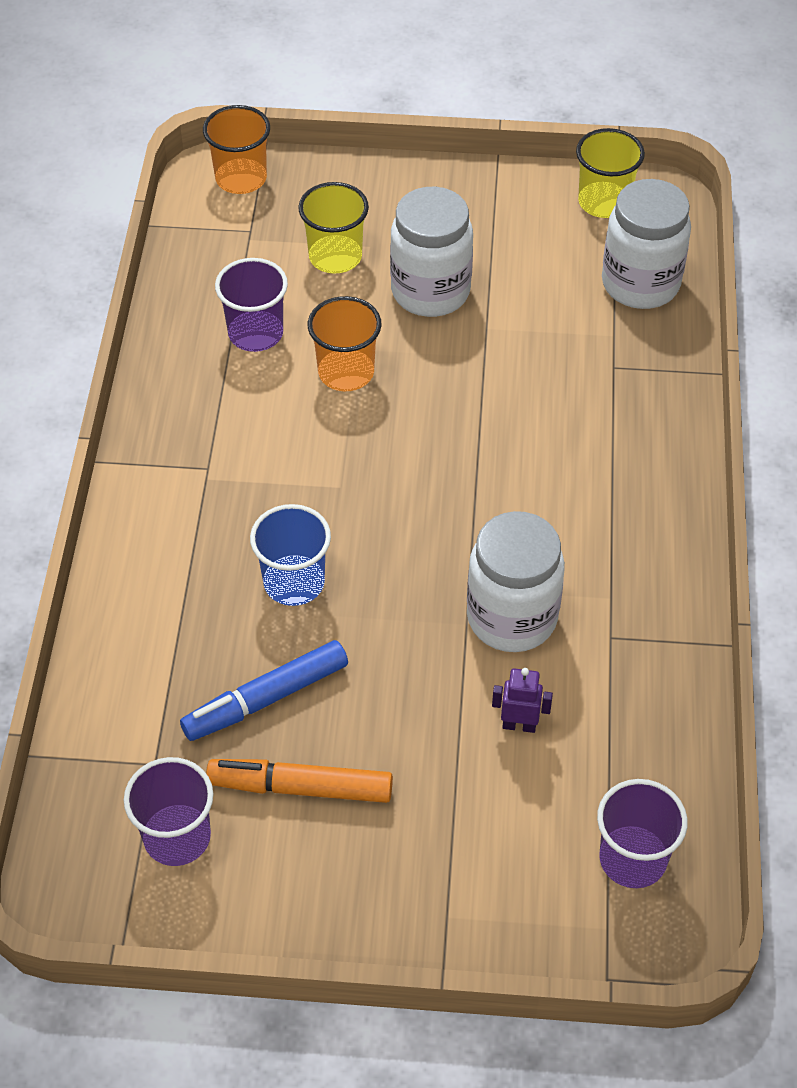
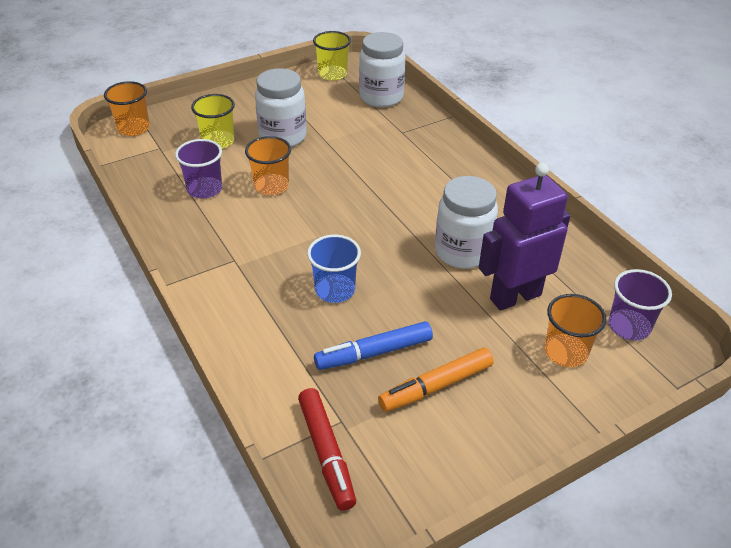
camera: 35 degrees left, 10 degrees down
purple cup [124,757,213,866] -> none
blue marker [180,640,348,741] -> blue marker turned 45 degrees clockwise [314,321,433,370]
purple robot [492,668,553,733] -> purple robot [479,163,570,311], size x2.46
none -> red marker [298,388,356,511]
none -> orange cup [545,294,607,367]

